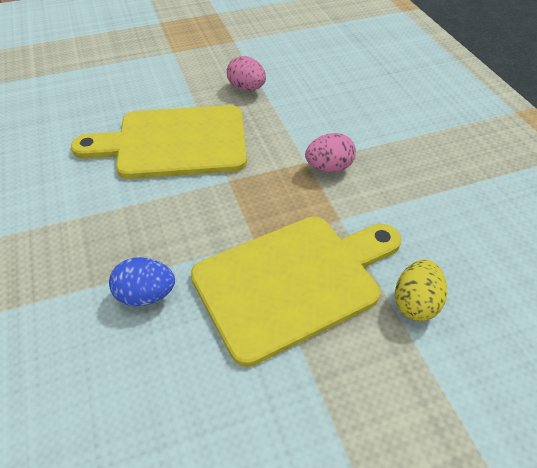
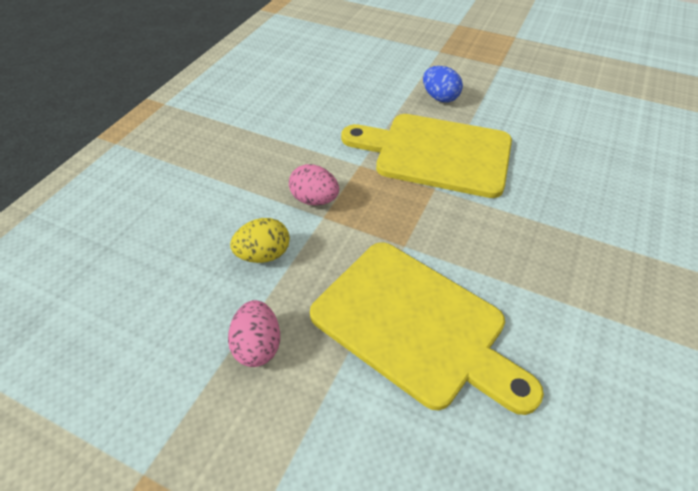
camera: 135 degrees left, 0 degrees up
blue egg [109,257,175,306] -> blue egg moved to [423,66,463,102]
yellow egg [395,259,447,321] -> yellow egg moved to [230,218,290,263]

